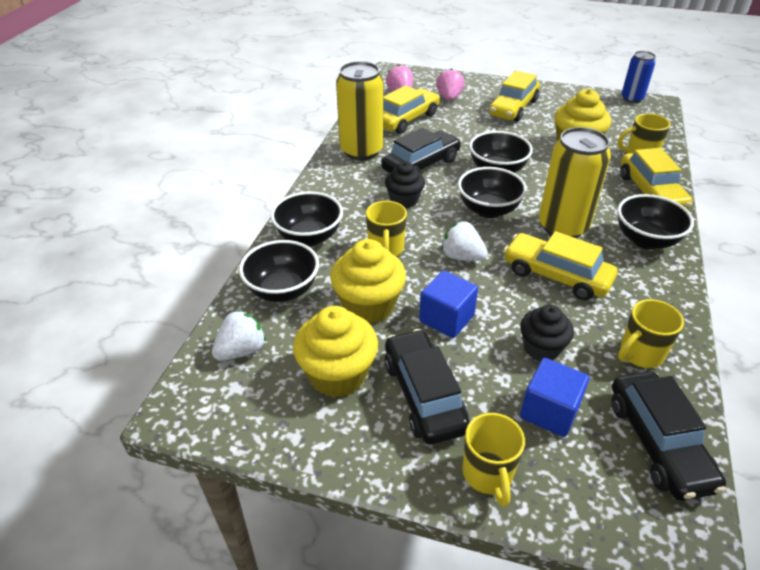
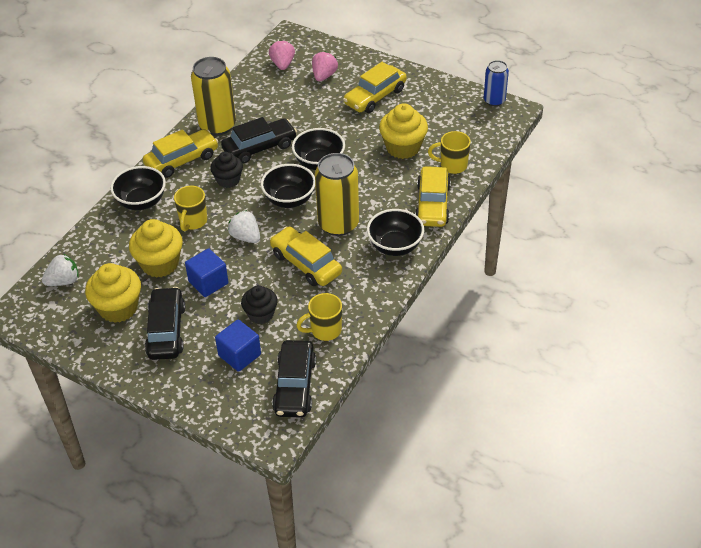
camera: 15 degrees right, 5 degrees up
black bowl [239,240,319,302] -> none
yellow car [383,85,440,134] -> yellow car moved to [143,129,219,178]
yellow mug [462,413,525,507] -> none

